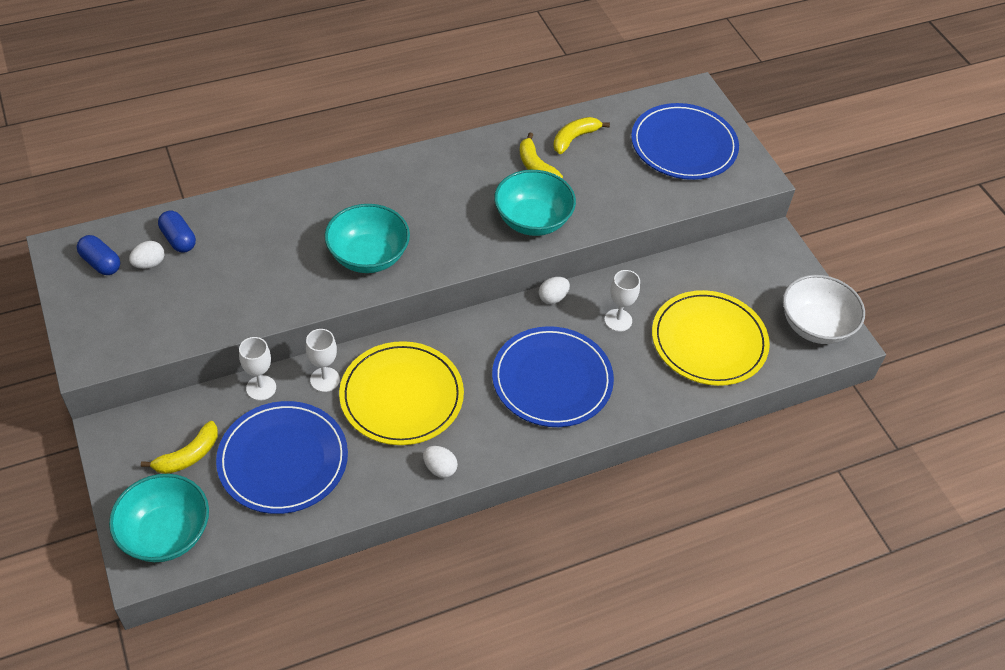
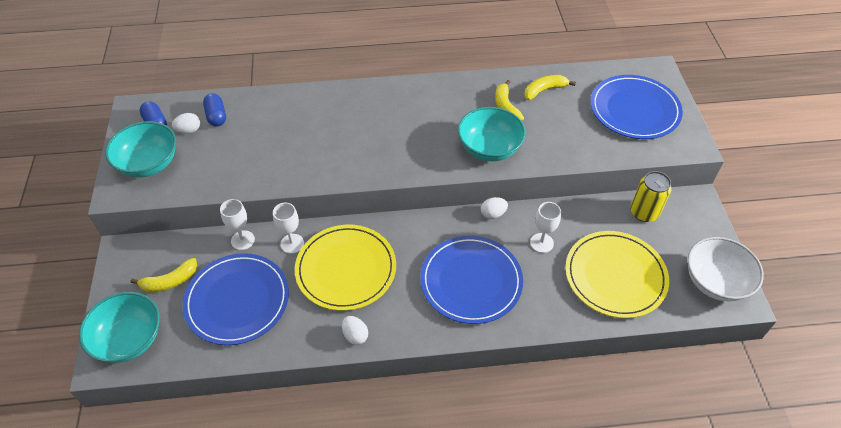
camera: 20 degrees right, 0 degrees up
turquoise bowl [325,204,410,273] -> turquoise bowl moved to [105,121,176,178]
none -> yellow can [630,171,672,222]

